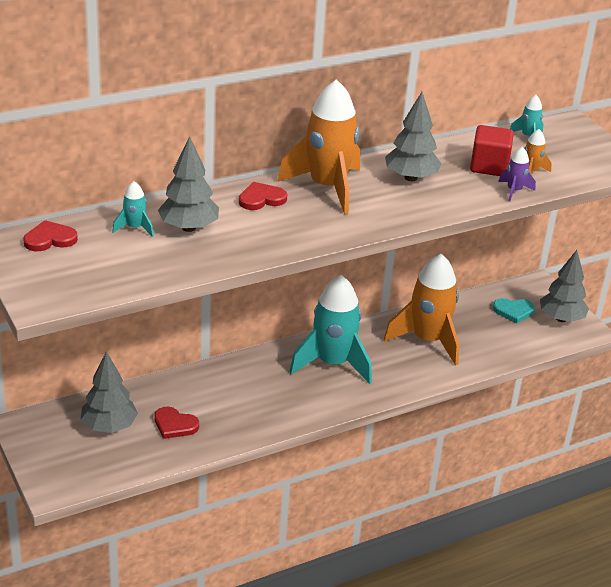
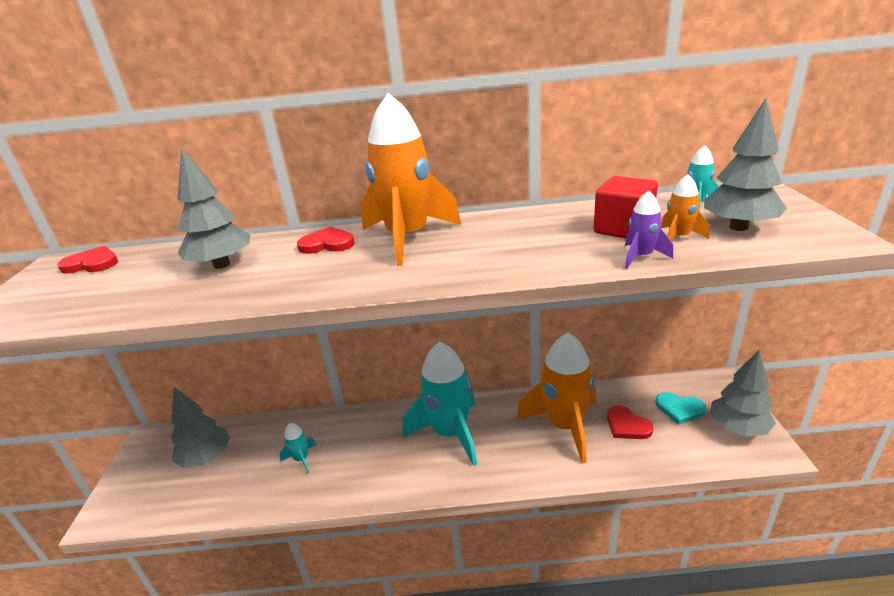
camera: 30 degrees right, 5 degrees down
turquoise rocket [112,181,154,237] -> turquoise rocket moved to [280,423,316,473]
red heart [154,407,199,439] -> red heart moved to [607,406,653,439]
grey tree [385,92,442,181] -> grey tree moved to [704,98,787,231]

